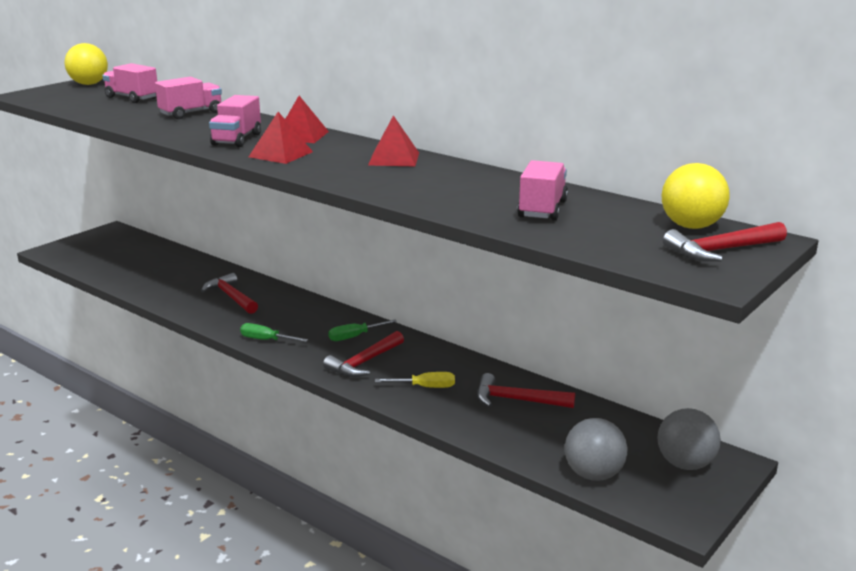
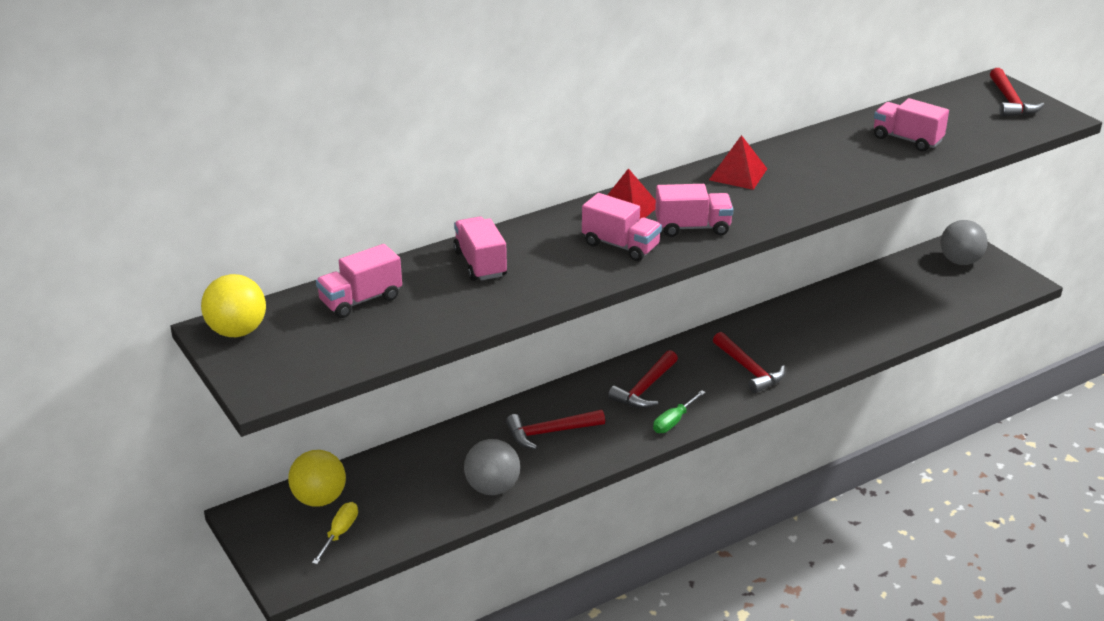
camera: 70 degrees left, 10 degrees up
red pyramid [249,112,313,164] -> pink truck [655,184,733,237]
green screwdriver [328,319,397,341] -> none
yellow screwdriver [375,372,455,388] -> yellow screwdriver moved to [312,502,358,564]
red hammer [477,373,575,408] -> red hammer moved to [608,350,678,409]
grey ball [565,418,627,481] -> grey ball moved to [464,439,520,495]
yellow ball [662,163,730,229] -> yellow ball moved to [288,450,346,507]

